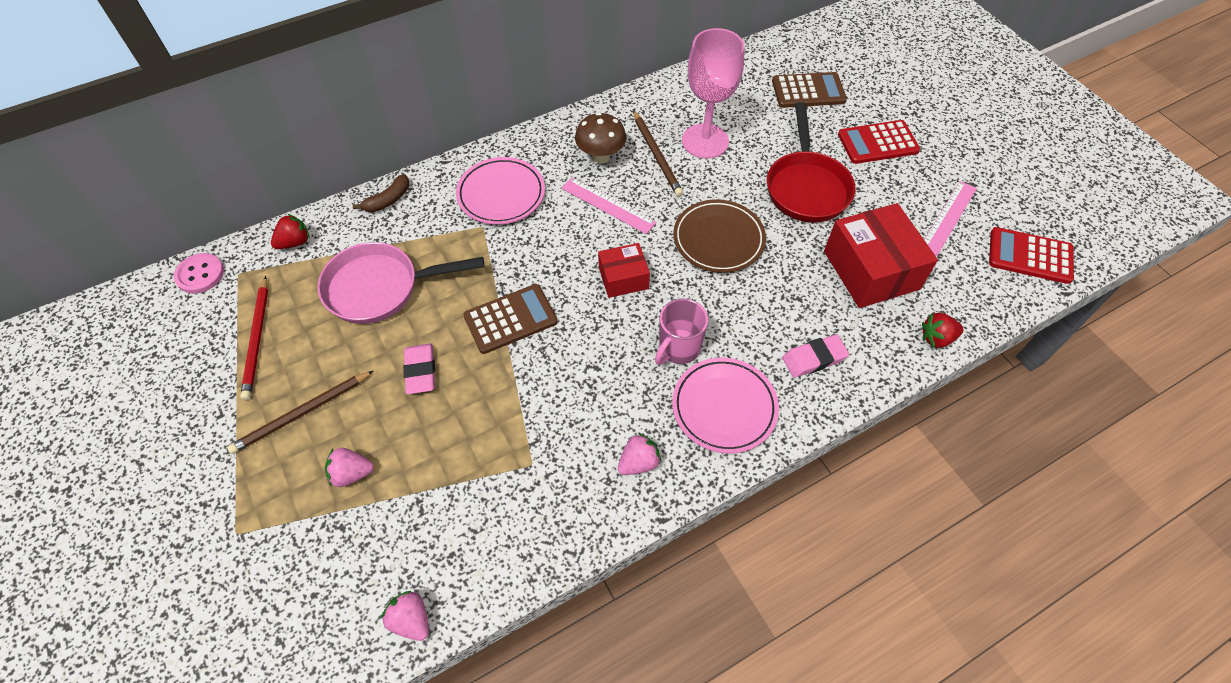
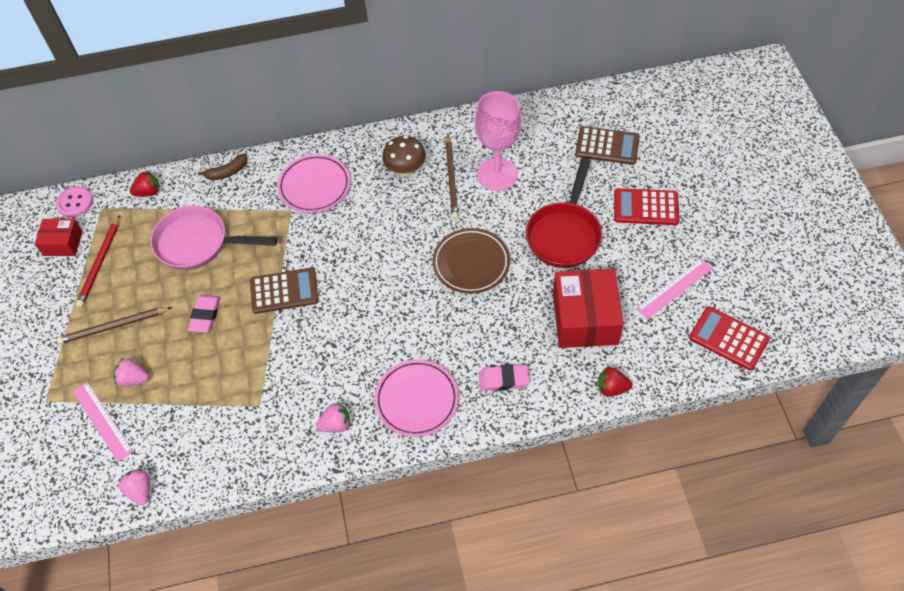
camera: 20 degrees right, 0 degrees up
pink ruler [562,177,656,234] -> pink ruler moved to [72,382,133,462]
red box [598,243,650,298] -> red box moved to [35,219,82,256]
pink mug [655,298,708,365] -> none

